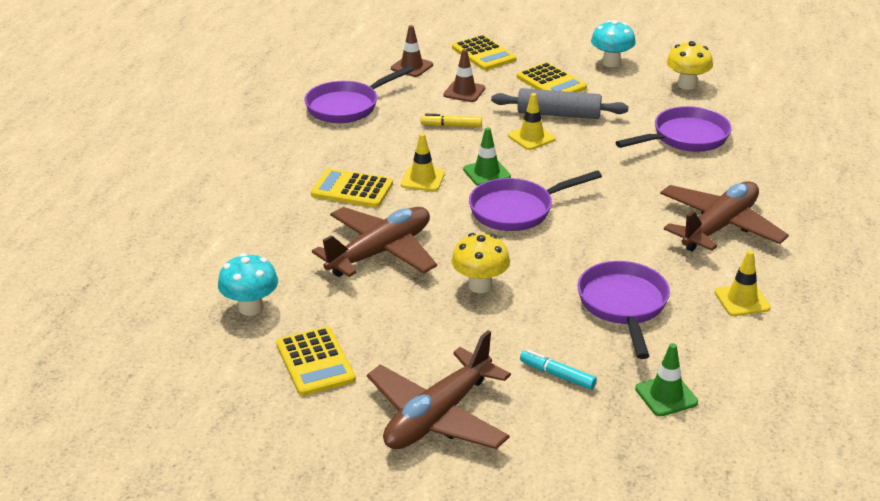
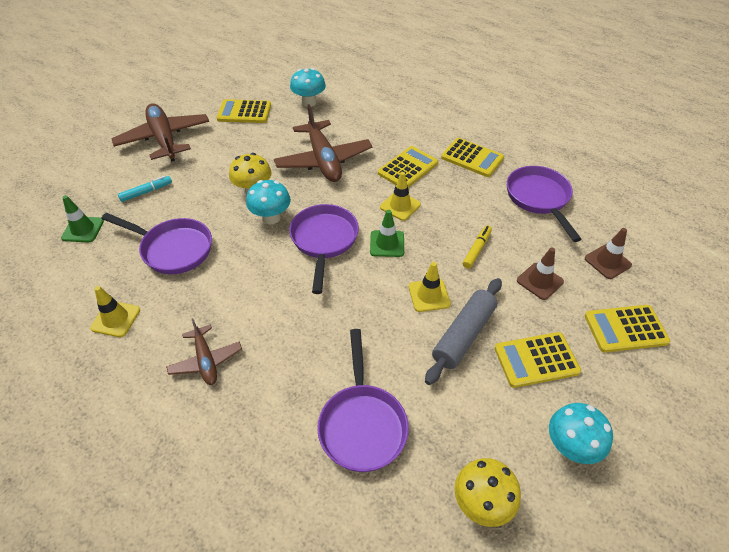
camera: 115 degrees right, 15 degrees up
brown plane [660,181,789,252] -> brown plane [166,318,242,385], size x0.56
none -> turquoise mushroom [246,180,291,225]
none -> yellow calculator [441,138,504,177]

